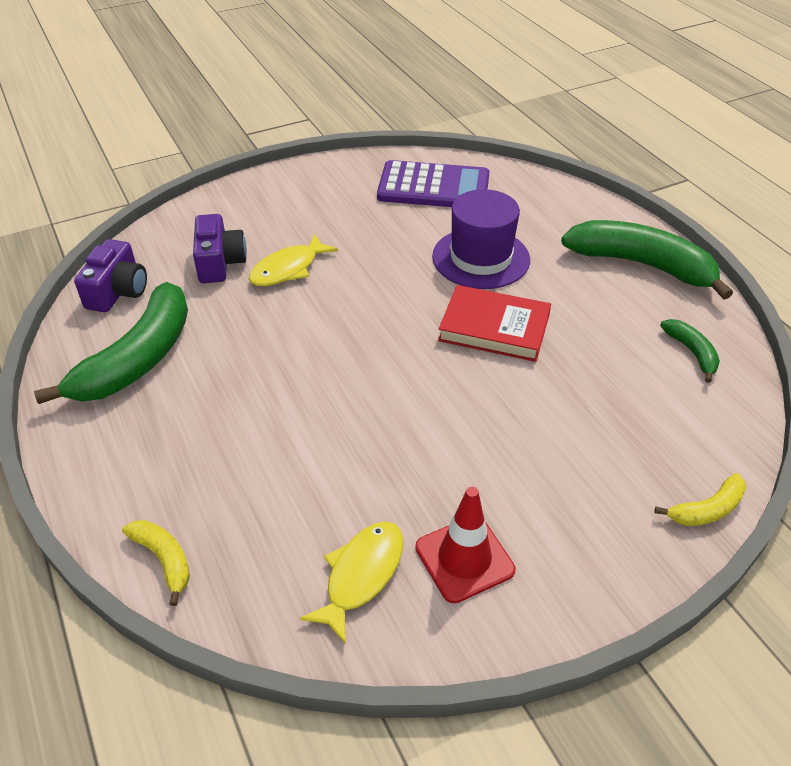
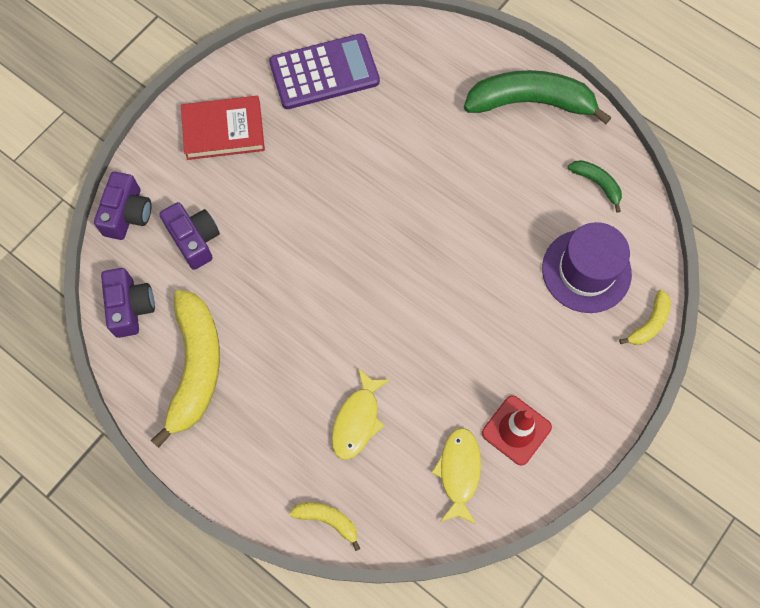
camera: 25 degrees left, 25 degrees up
green banana [34,282,188,404] -> yellow banana [151,290,220,448]
yellow fish [249,234,338,286] -> yellow fish moved to [332,368,390,460]
purple hat [432,189,530,289] -> purple hat moved to [542,222,632,313]
red book [438,285,551,362] -> red book moved to [181,96,265,160]
none -> purple camera [94,172,151,240]

